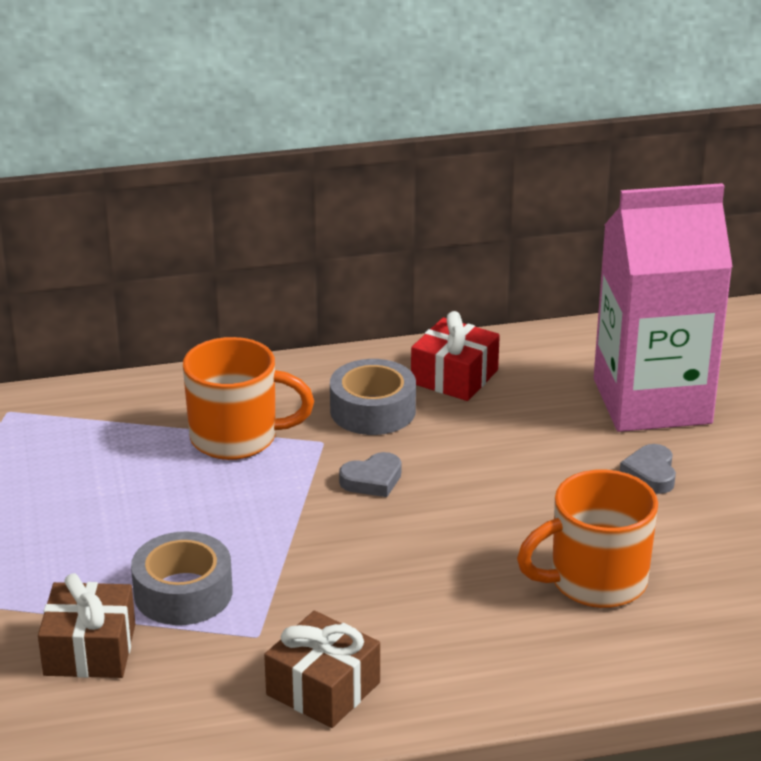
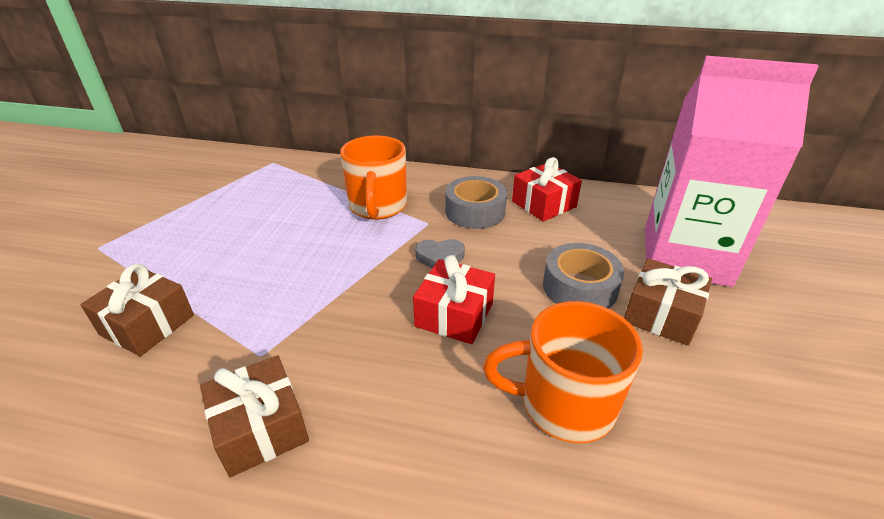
camera: 25 degrees right, 5 degrees up
grey tape [131,532,233,625] -> grey tape moved to [543,243,624,309]
orange mug [183,337,314,460] -> orange mug turned 60 degrees clockwise [340,135,407,220]
grey heart [620,444,676,494] -> brown gift [624,258,712,346]
none -> red gift [413,255,495,344]

